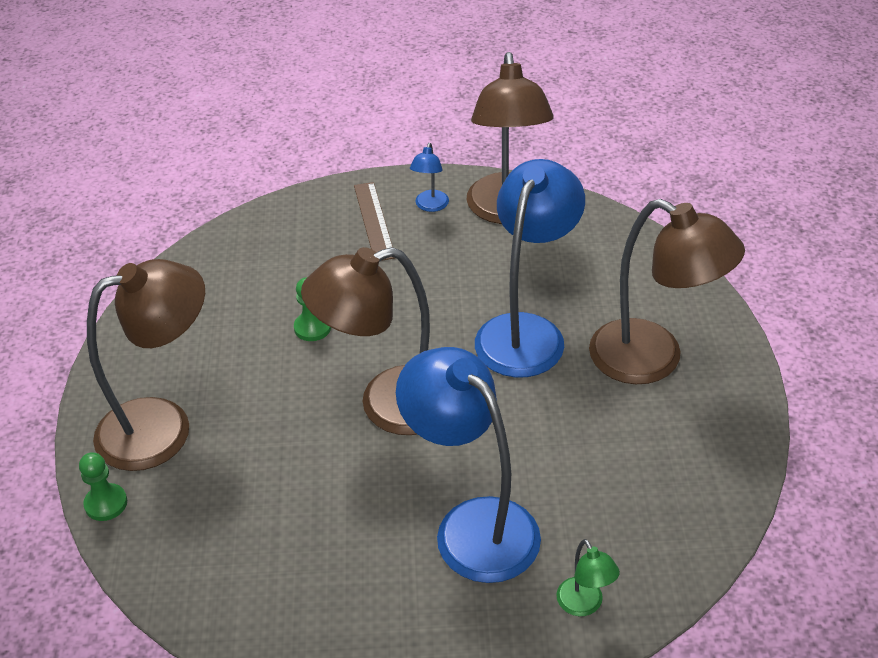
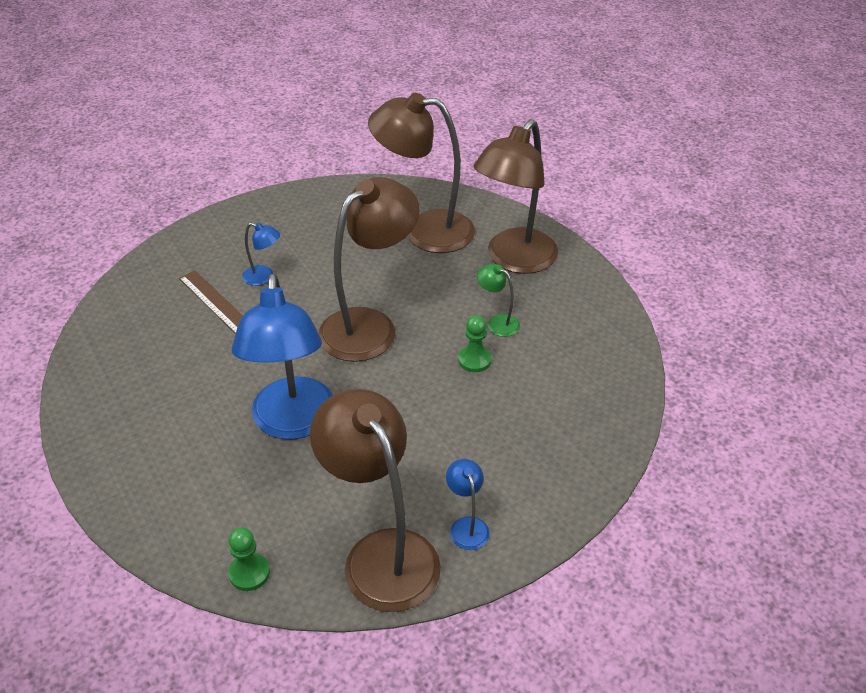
camera: 150 degrees right, 0 degrees up
green pawn [79,452,127,521] -> green pawn moved to [228,527,270,591]
brown ruler [354,182,394,260] -> brown ruler moved to [179,270,243,334]
blue lamp [396,347,541,583] -> blue lamp [242,223,280,286], size x0.43
green lamp [556,539,620,616] -> green lamp moved to [477,264,520,337]
brown lamp [589,199,745,384] -> brown lamp moved to [368,93,475,253]

